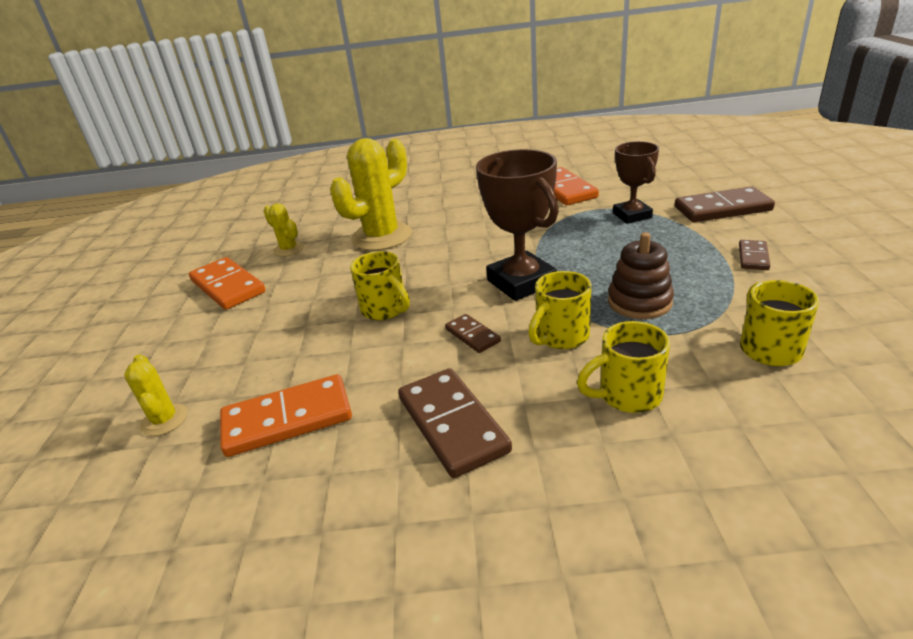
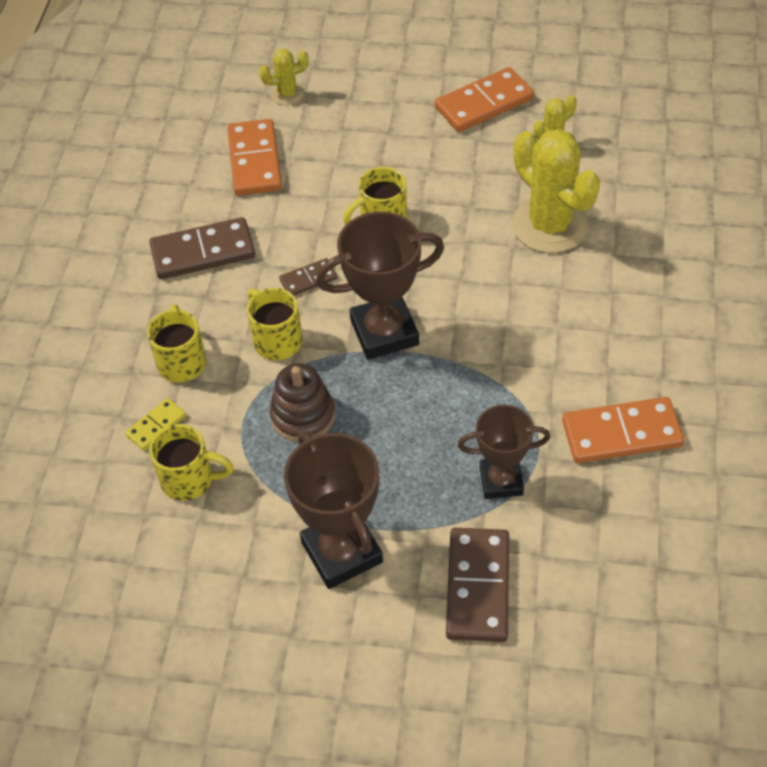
camera: 100 degrees right, 20 degrees up
brown domino [739,240,770,270] -> brown trophy [284,431,383,589]
none -> yellow domino [125,398,186,451]

